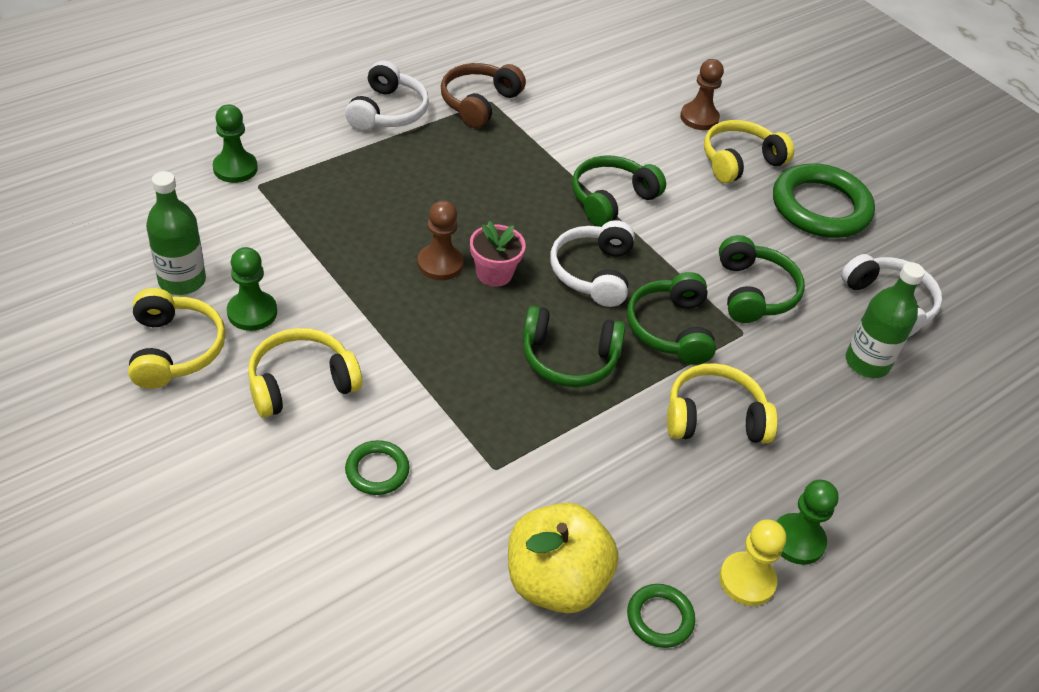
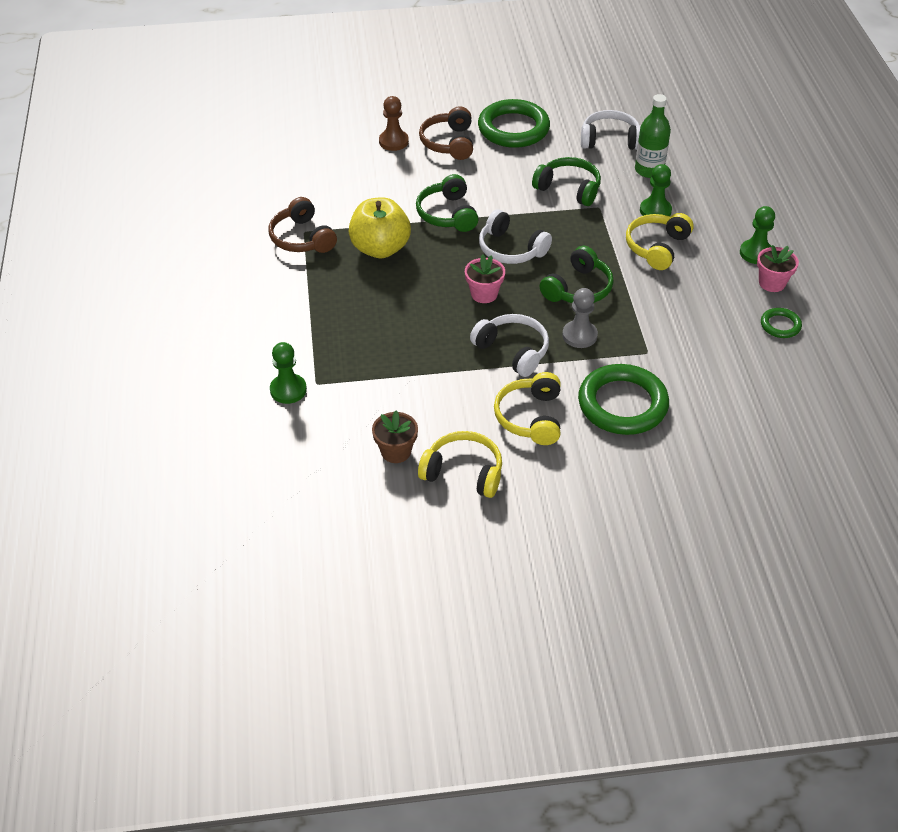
camera: 55 degrees left, 0 degrees up
green bottle [146,171,206,295] -> brown flower pot [372,411,418,463]
green pawn [227,247,277,331] -> green pawn moved to [640,164,672,216]
white headphones [345,60,429,131] -> white headphones moved to [470,314,549,377]
green ring [345,440,409,495] -> green ring [578,364,669,435], size x2.09
brown pawn [418,200,464,280] -> none
yellow apple [508,503,618,613] -> yellow apple moved to [349,197,411,258]
green headphones [627,272,716,365] -> none
yellow headphones [704,120,794,183] -> brown headphones [419,106,473,160]
yellow pawn [719,519,786,606] -> pink flower pot [757,245,799,292]
none -> grey pawn [562,288,598,348]

